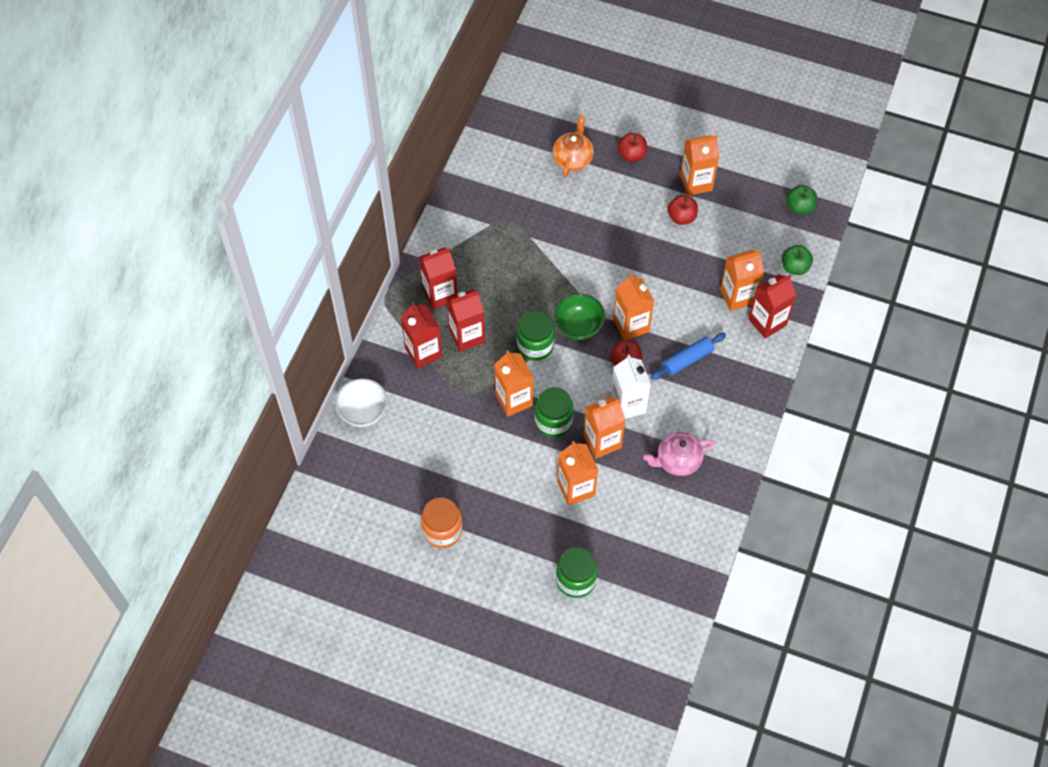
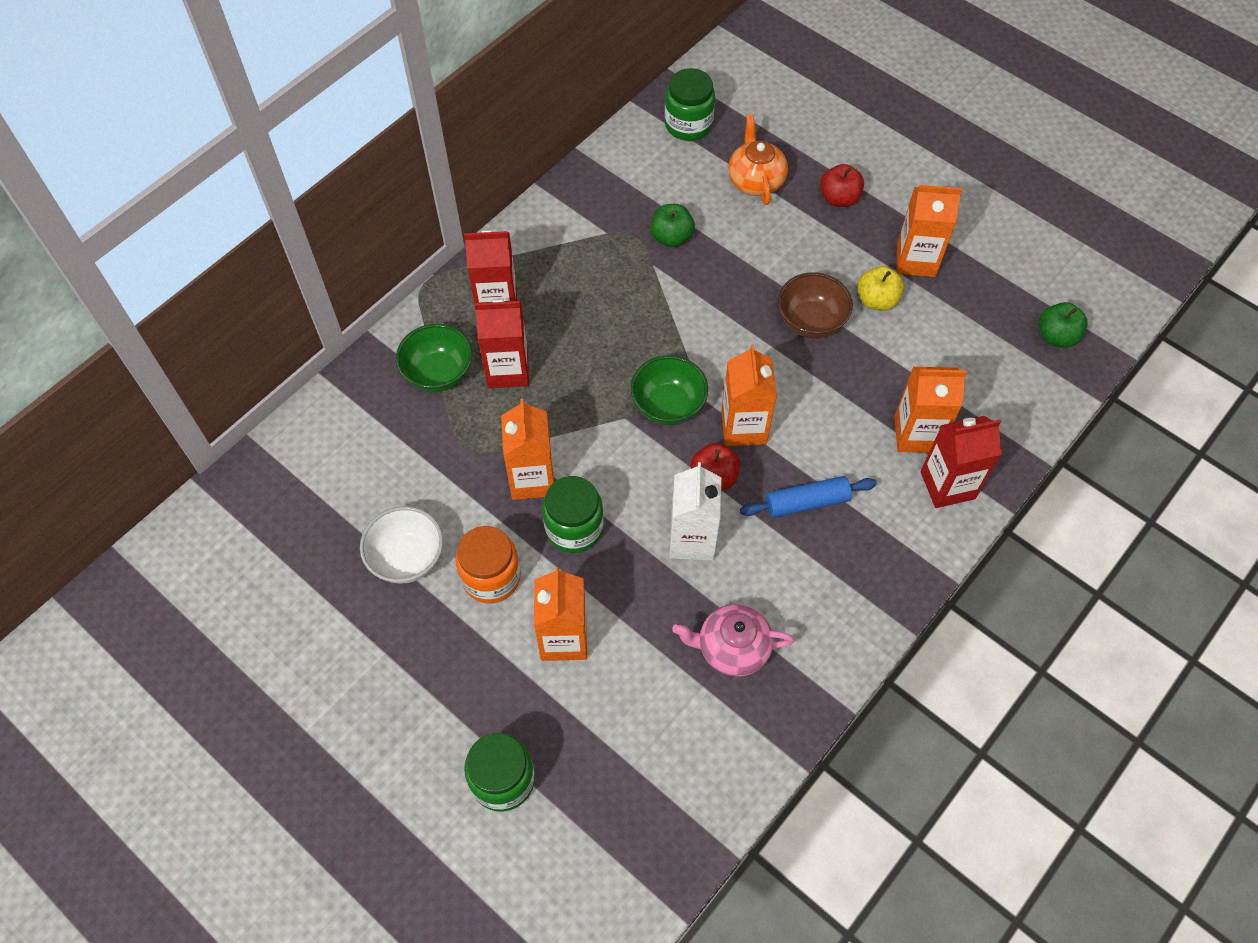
camera: 20 degrees right, 0 degrees up
white bowl [335,379,388,427] -> white bowl moved to [360,506,443,584]
red carton [401,302,442,369] -> green bowl [396,324,472,392]
orange jar [421,498,462,548] -> orange jar moved to [455,526,521,603]
green jar [517,311,555,361] -> green jar moved to [665,68,715,141]
orange teapot [552,114,594,177] -> orange teapot turned 45 degrees counterclockwise [728,114,788,205]
orange carton [583,396,625,459] -> none
red apple [667,195,698,225] -> yellow apple [858,266,904,311]
green apple [782,245,813,275] -> green apple moved to [650,204,695,247]
none -> brown bowl [778,272,853,338]

